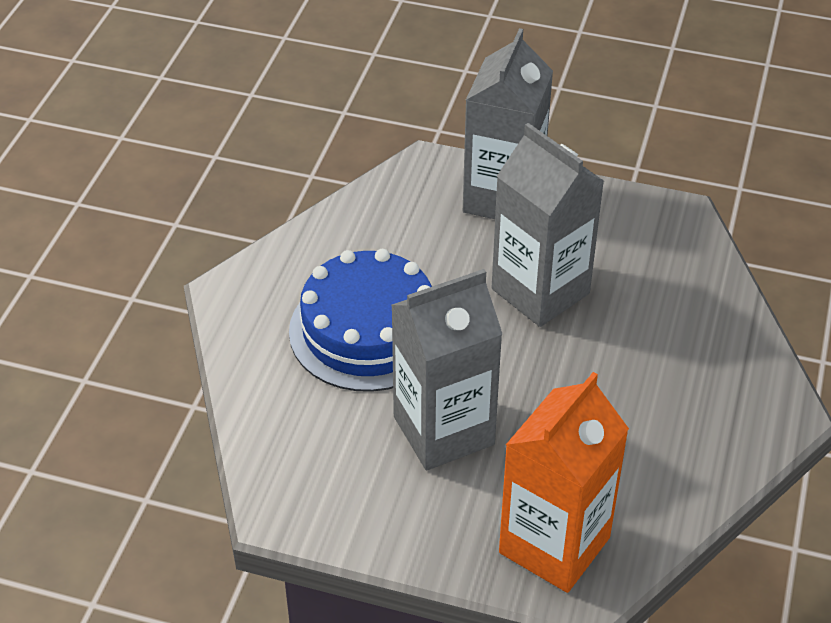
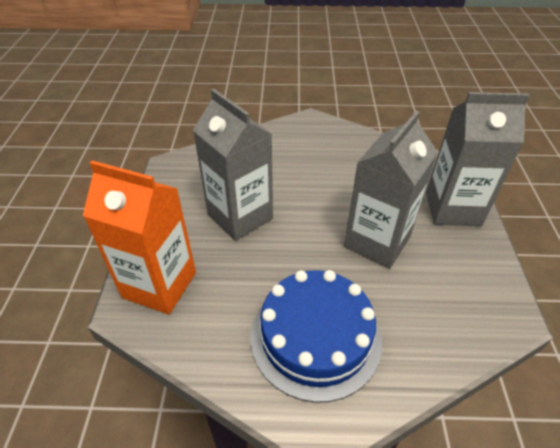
camera: 75 degrees right, 0 degrees up
blue cake [289,249,432,392] -> blue cake moved to [251,270,382,403]

